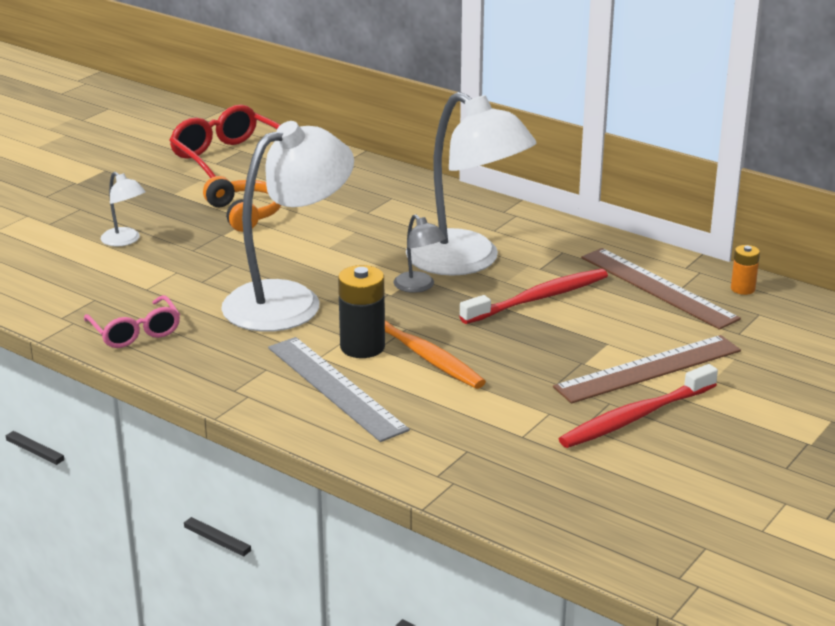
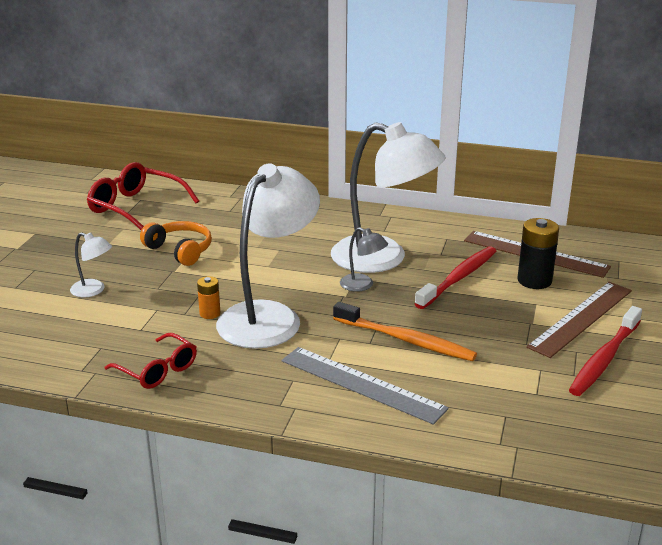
camera: 20 degrees left, 0 degrees up
pink glasses [84,295,180,348] -> red glasses [105,333,197,389]
black battery [338,265,385,358] -> black battery moved to [518,218,559,289]
orange battery [731,245,760,295] -> orange battery moved to [197,276,220,319]

